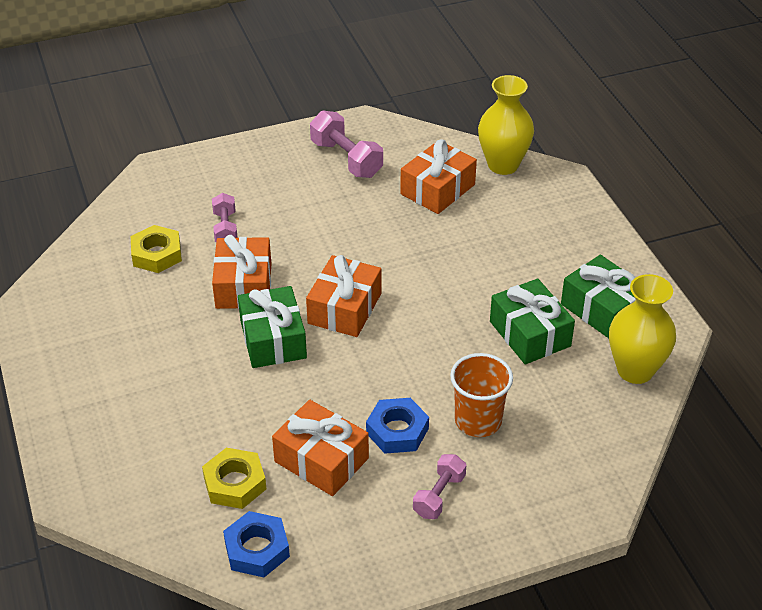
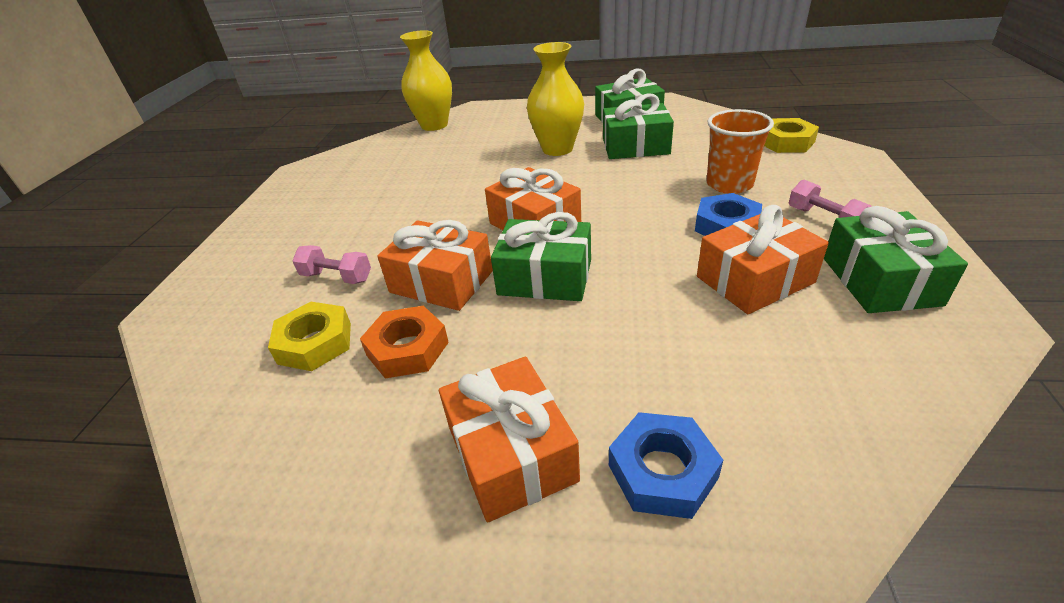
camera: 60 degrees left, 5 degrees down
yellow nut [202,448,266,509] -> yellow nut moved to [764,118,819,153]
blue nut [223,511,290,577] -> blue nut moved to [609,412,723,519]
pink dumbbell [310,111,383,178] -> none
orange gift [400,139,477,214] -> orange gift moved to [439,356,580,522]
yellow vase [609,274,676,384] -> yellow vase moved to [527,42,584,156]
none -> orange nut [360,306,449,379]
none -> green gift [824,206,968,313]

